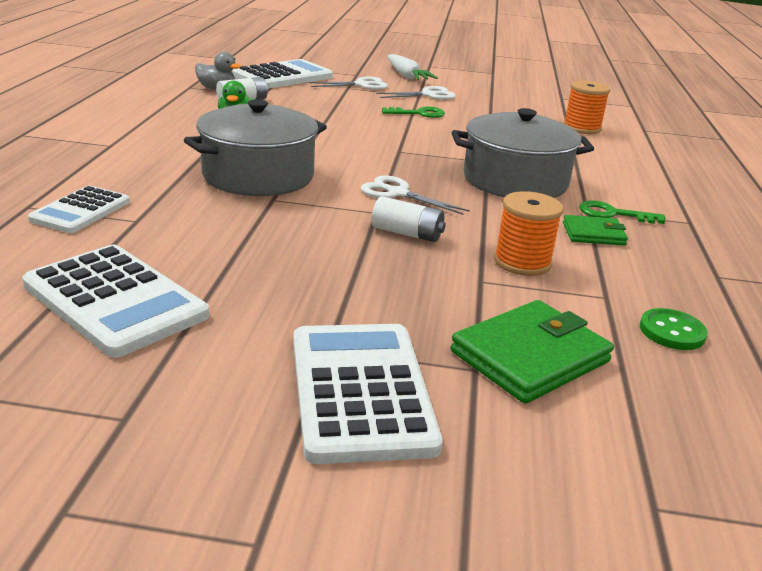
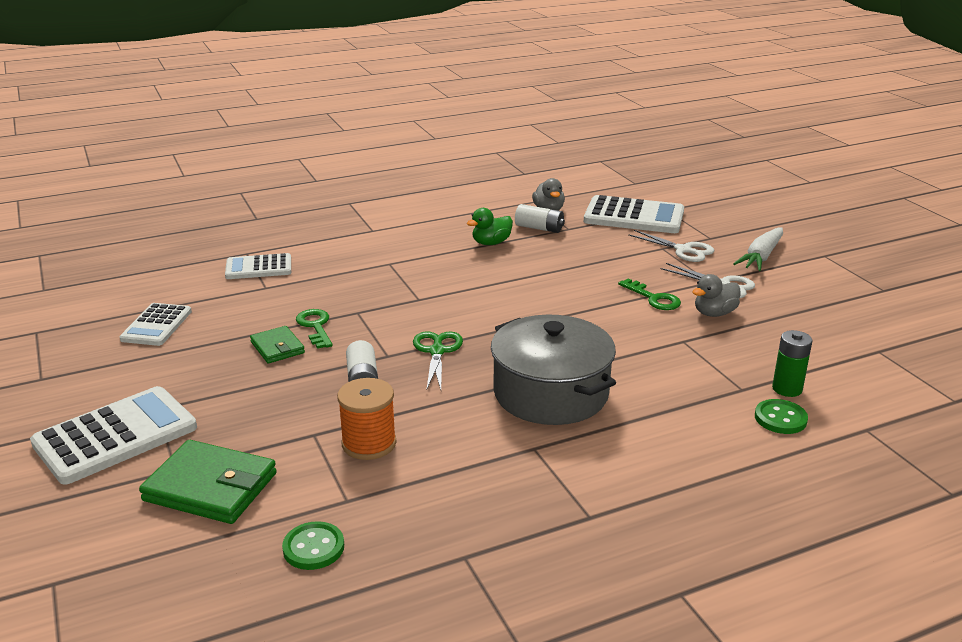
camera: 60 degrees right, 0 degrees up
white calculator [22,245,209,358] -> white calculator [119,303,192,346], size x0.61
grey pot [184,99,327,196] -> none
white scissors [361,175,470,215] -> green scissors [413,331,463,390]
orange spool [563,80,611,134] -> green battery [772,330,812,397]
green wallet [563,215,628,246] -> green wallet moved to [250,326,305,363]
green key [579,200,665,224] -> green key moved to [296,309,333,349]
none -> grey duck [692,274,740,317]
none -> green button [755,399,808,434]

